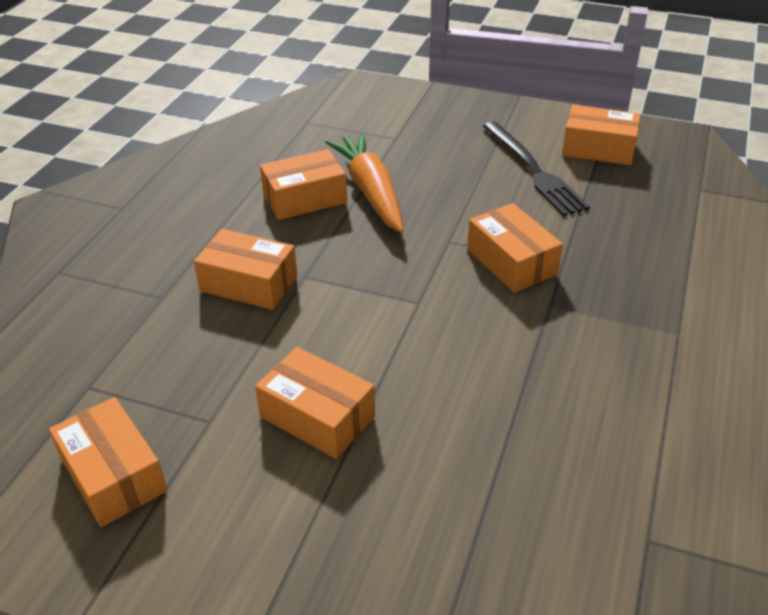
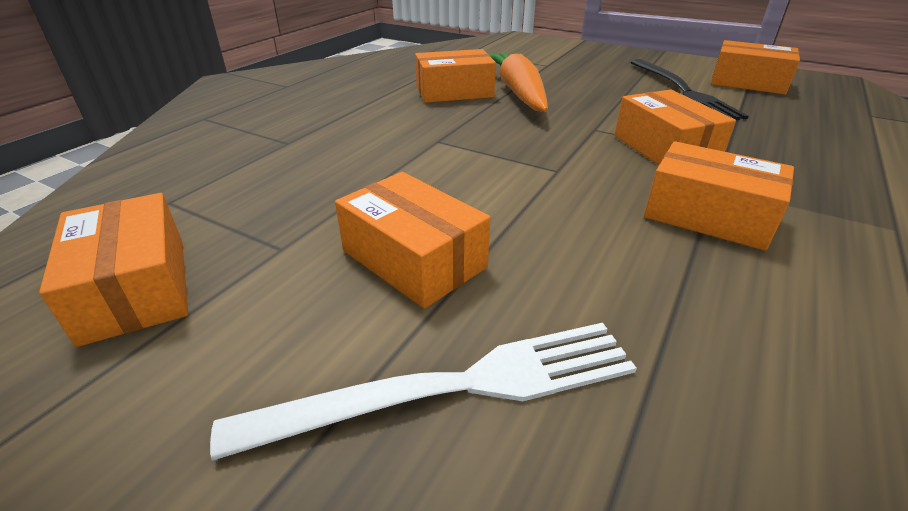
camera: 10 degrees right, 5 degrees down
orange box [194,229,297,310] -> orange box moved to [644,141,794,251]
none -> white fork [210,323,637,461]

